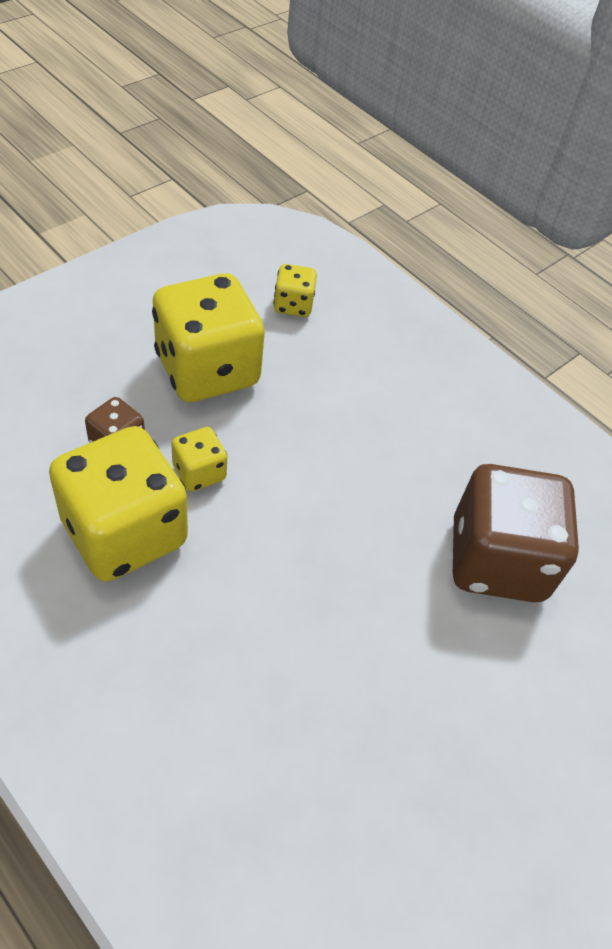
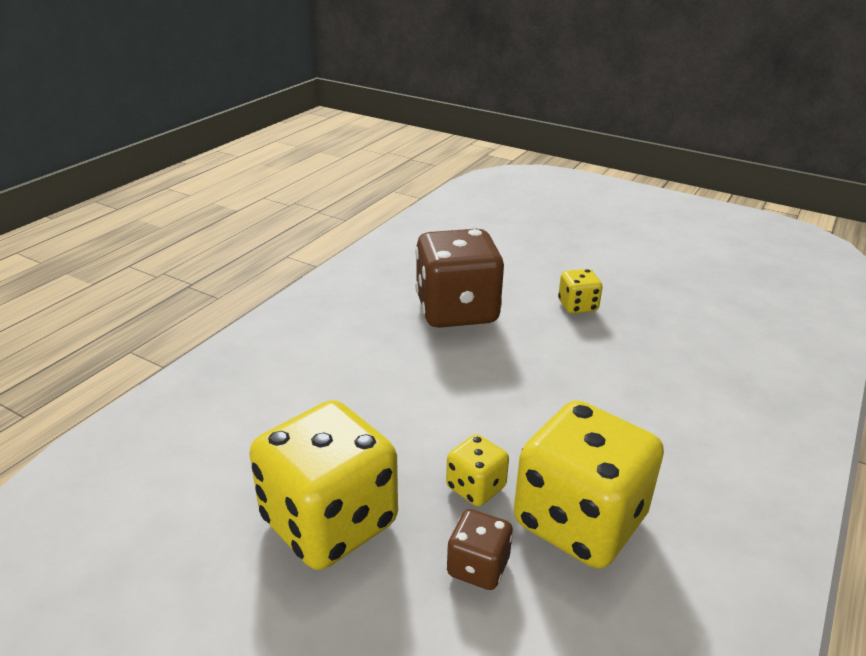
camera: 100 degrees left, 20 degrees down
yellow dice [273,264,317,317] -> yellow dice moved to [558,269,603,314]

